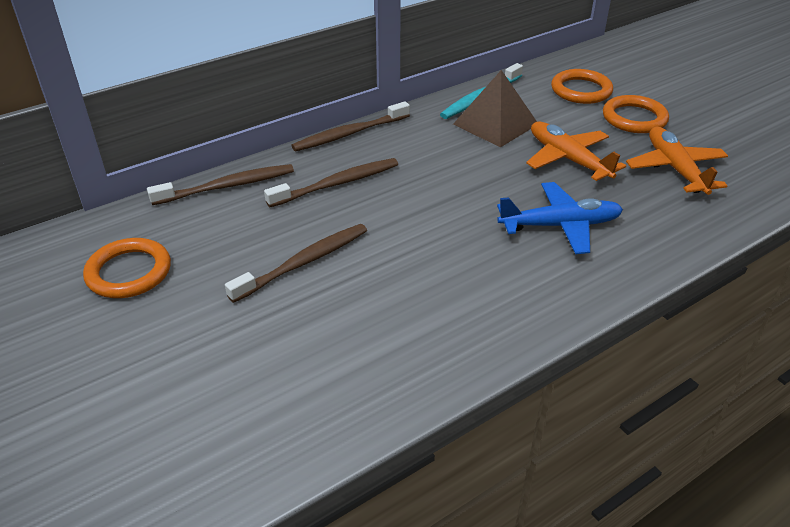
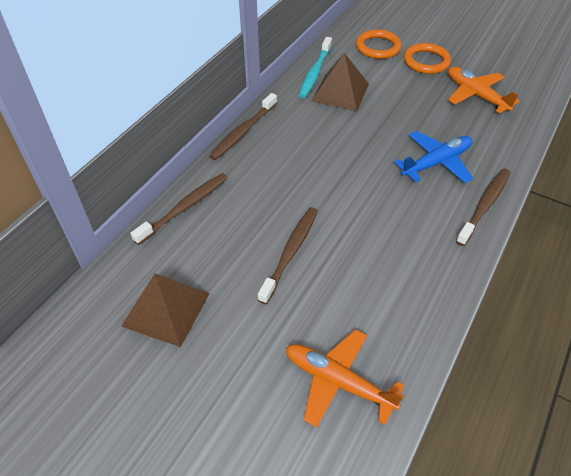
camera: 25 degrees left, 10 degrees up
orange ring [83,238,171,298] -> brown pyramid [121,273,210,347]
brown toothbrush [264,158,398,207] -> brown toothbrush moved to [456,169,510,246]
orange plane [526,122,626,181] -> orange plane moved to [286,329,404,428]

